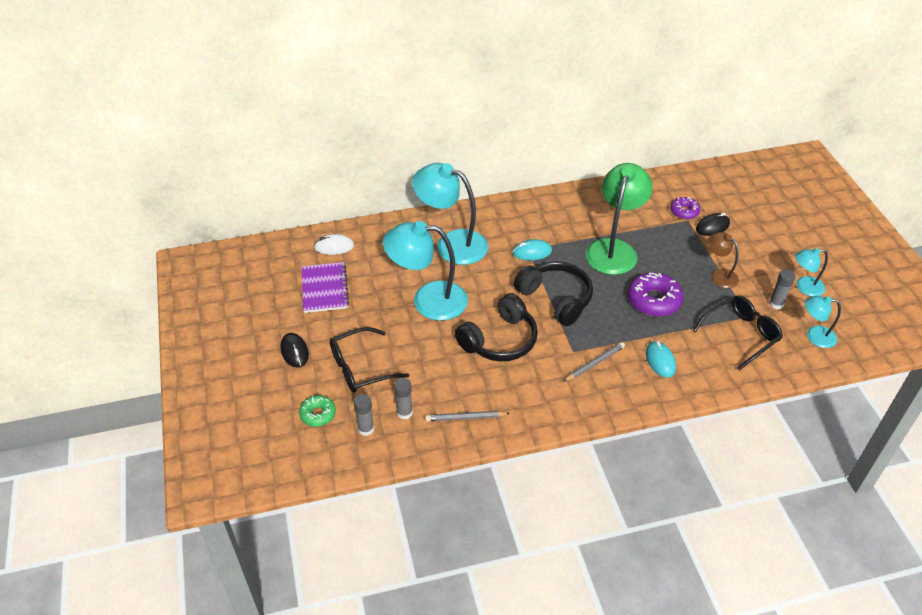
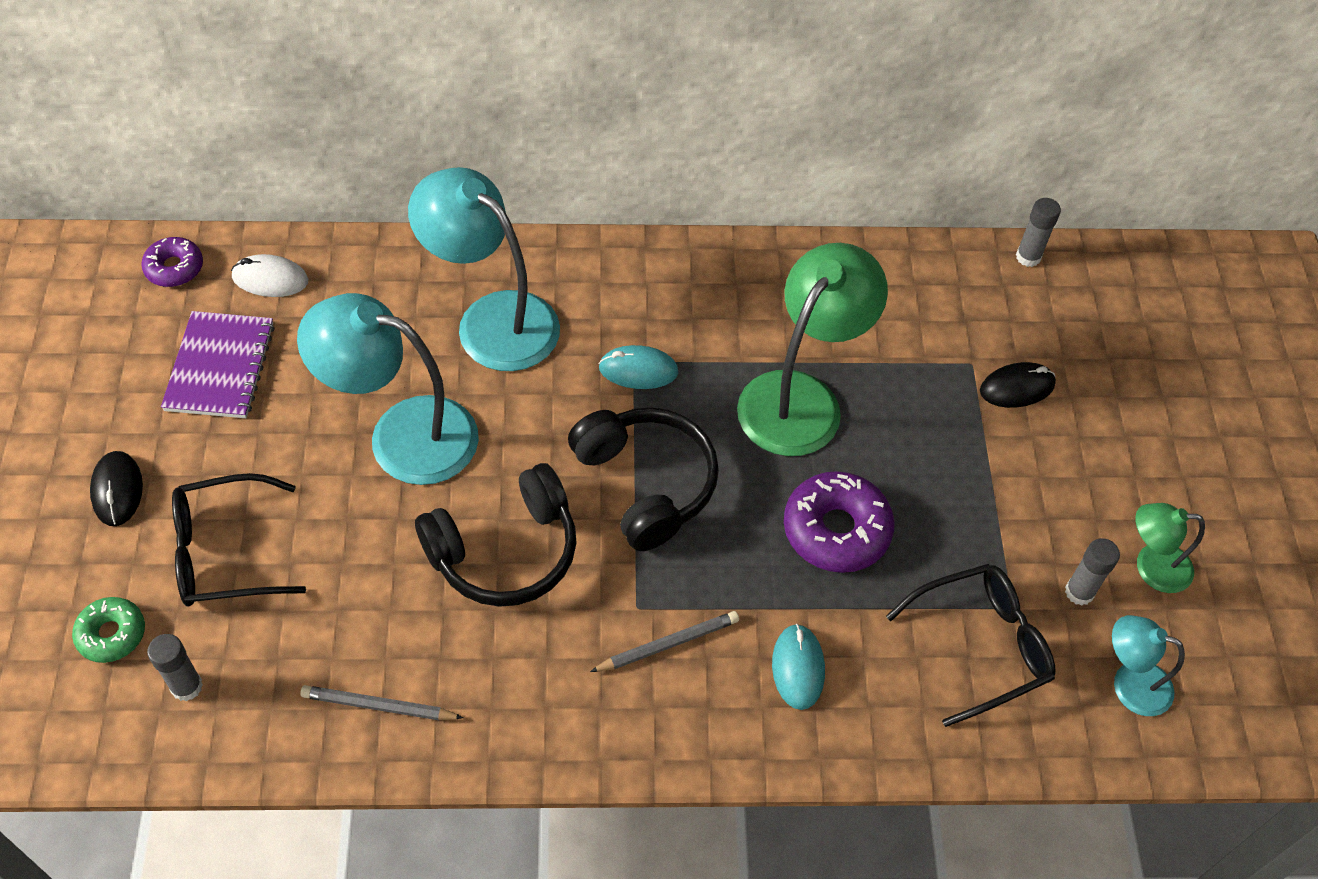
camera: 10 degrees right, 10 degrees up
grey glue stick [394,378,413,420] -> grey glue stick moved to [1016,198,1061,267]
purple donut [670,197,700,219] -> purple donut moved to [141,237,203,287]
brown lamp [708,232,739,288] -> none
turquoise lamp [795,248,828,297] -> green lamp [1135,503,1205,593]

